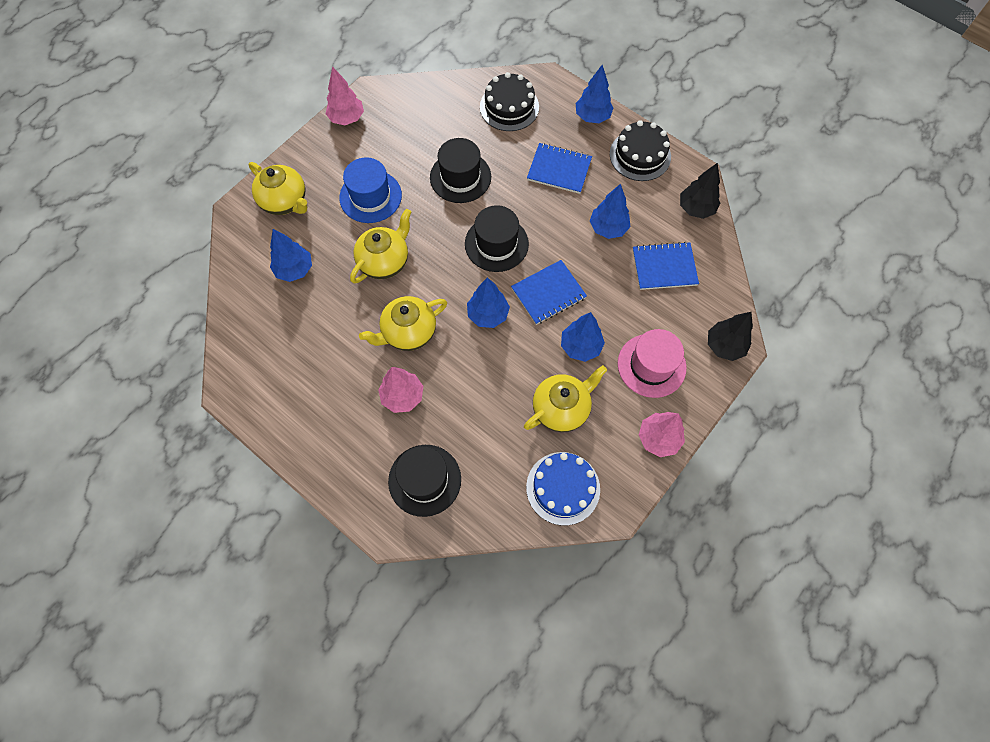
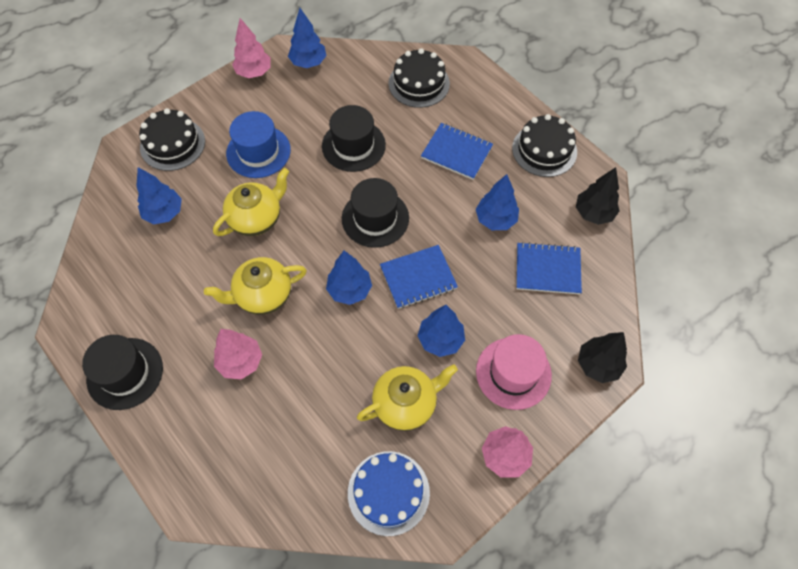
camera: 10 degrees right, 5 degrees down
yellow teapot [249,162,307,215] -> black cake [139,108,205,171]
black hat [388,445,461,517] -> black hat moved to [82,335,163,410]
blue tree [576,65,613,123] -> blue tree moved to [288,8,326,68]

